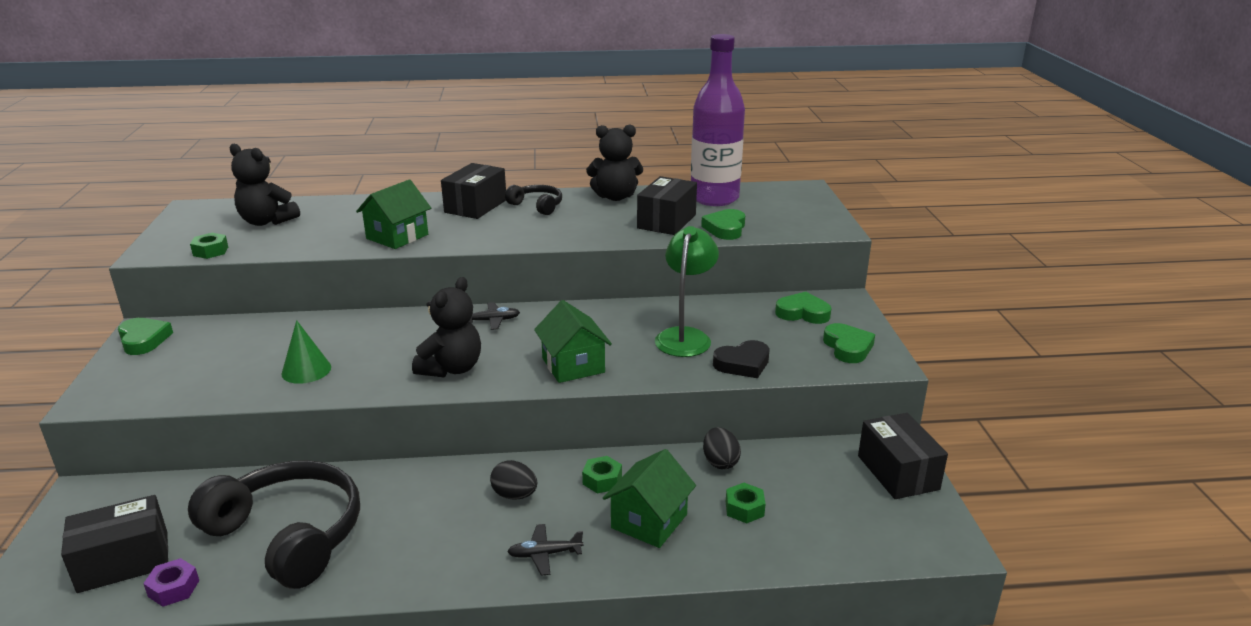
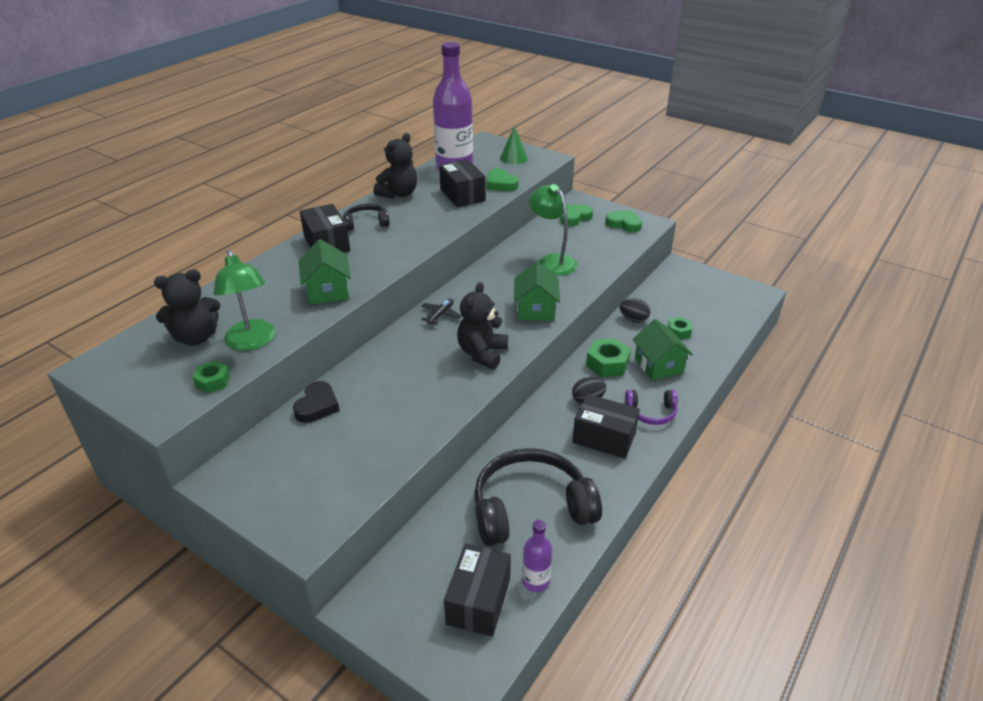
camera: 50 degrees left, 10 degrees up
green heart [118,318,173,355] -> none
purple nut [143,558,199,607] -> purple bottle [522,520,552,592]
green cone [281,320,331,384] -> green cone moved to [500,126,528,164]
black teddy bear [412,277,481,378] -> black teddy bear turned 135 degrees counterclockwise [457,282,508,369]
black plane [507,524,583,576] -> purple headphones [625,390,678,425]
green house [534,300,612,383] -> green house turned 75 degrees clockwise [514,262,560,321]
green nut [582,456,622,493] -> green nut [586,338,631,377], size x1.60
black heart [713,340,770,378] -> black heart moved to [293,381,339,423]
black box [858,413,948,499] -> black box moved to [572,394,640,459]
none -> green lamp [213,250,275,351]

